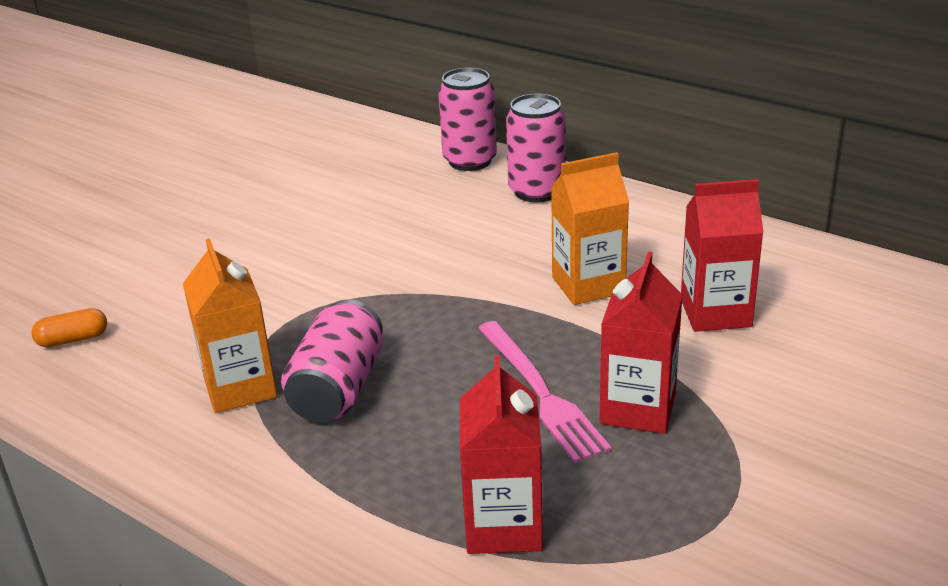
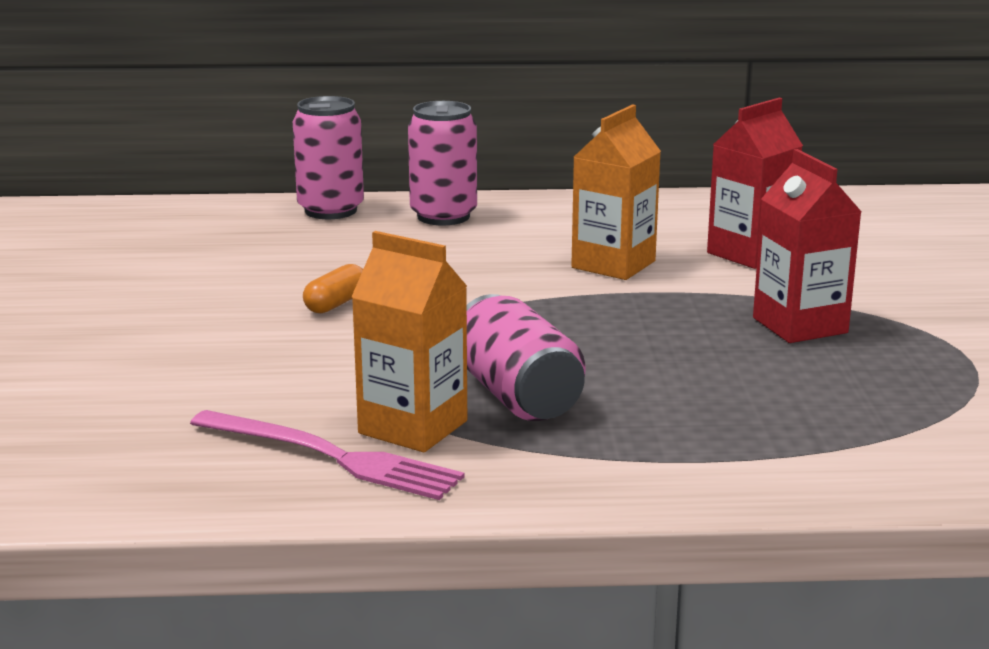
camera: 40 degrees left, 10 degrees down
orange capsule [31,308,107,347] -> orange capsule moved to [303,264,363,313]
red carton [460,355,543,554] -> none
pink fork [478,321,612,463] -> pink fork moved to [190,410,465,500]

